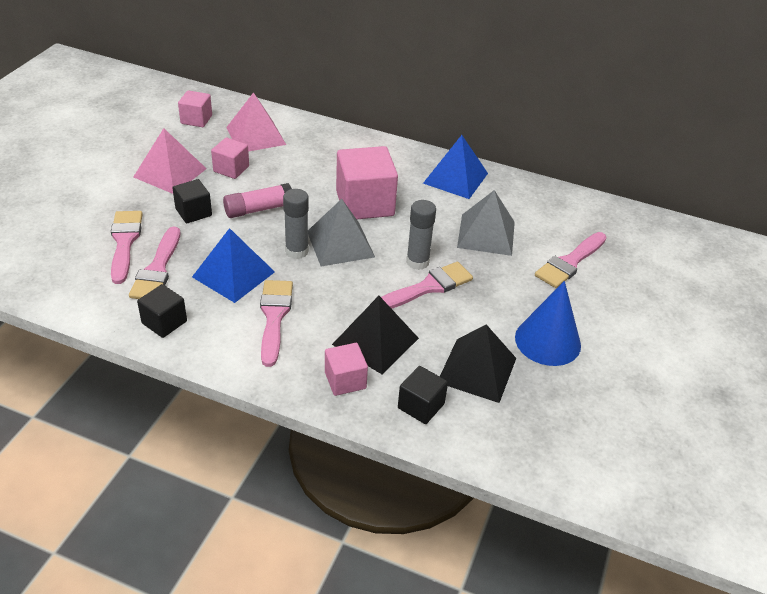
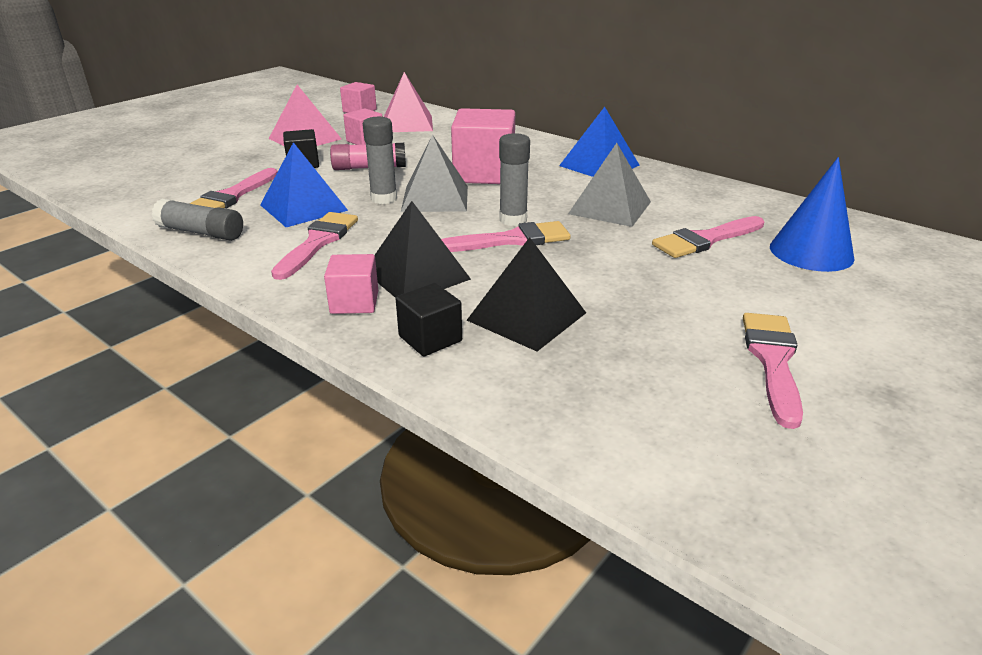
camera: 20 degrees right, 10 degrees down
pink brush [111,211,143,284] -> pink brush moved to [743,313,803,429]
black cube [137,284,187,338] -> grey glue stick [152,199,243,241]
blue cone [515,281,581,366] -> blue cone moved to [770,157,855,272]

